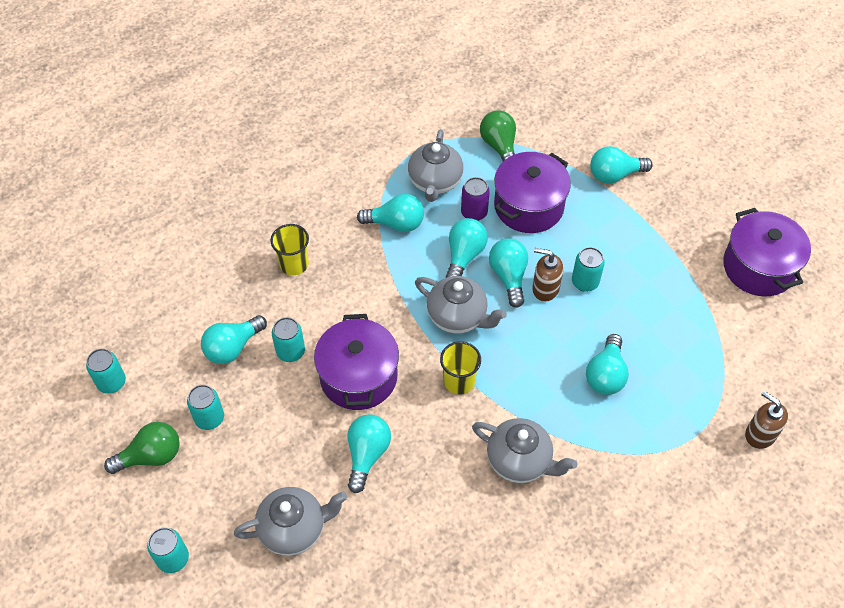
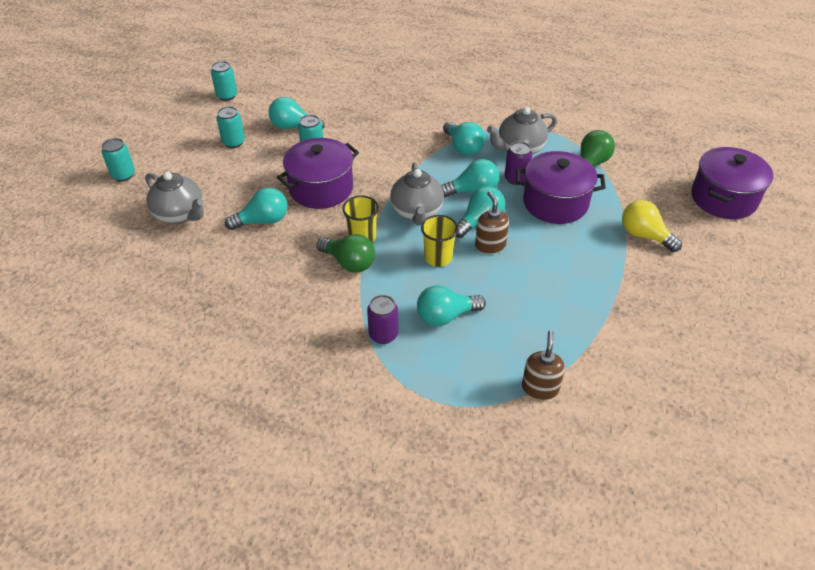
camera: 55 degrees right, 10 degrees down
green light bulb [104,422,180,474] -> green light bulb moved to [316,234,375,273]
yellow cup [270,224,309,275] -> yellow cup moved to [421,215,458,267]
grey teapot [472,418,577,483] -> none
turquoise can [572,247,605,292] -> none
turquoise light bulb [590,146,653,184] -> yellow light bulb [622,200,682,252]
purple pot [723,208,811,297] -> purple pot moved to [691,147,773,219]
brown soap dispenser [745,391,788,449] -> brown soap dispenser moved to [522,330,565,400]
none -> purple can [367,295,398,344]

